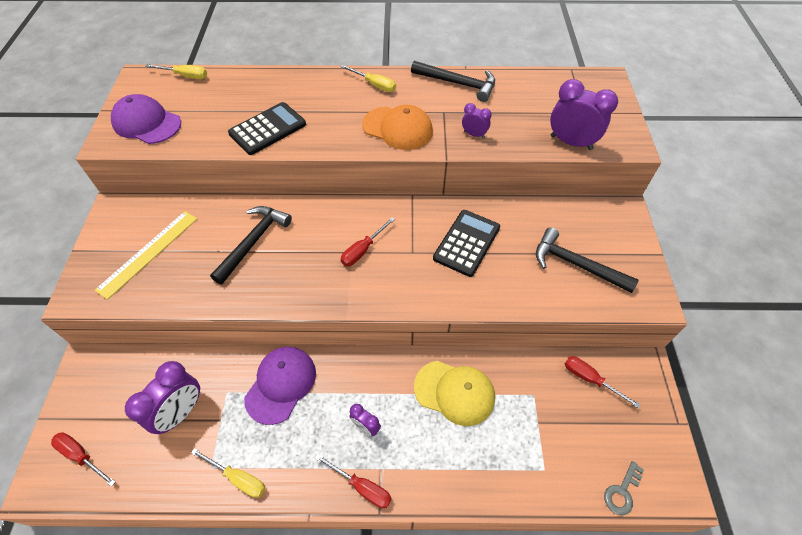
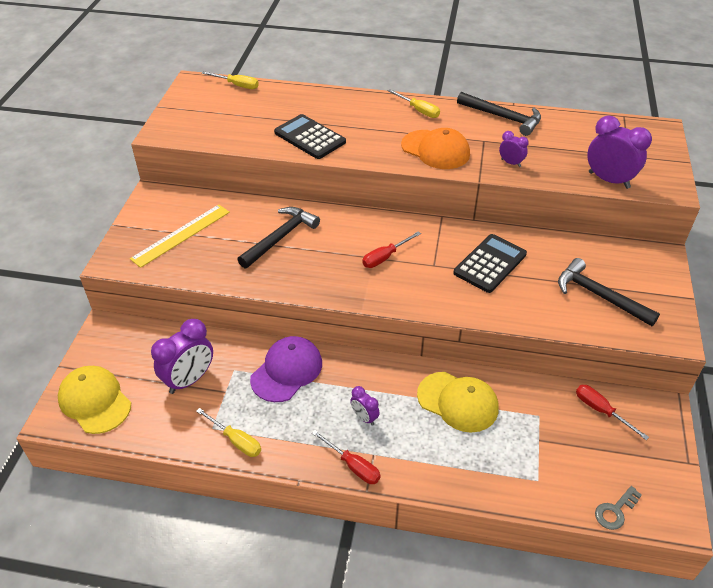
camera: 10 degrees right, 10 degrees down
red screwdriver [51,432,115,487] -> yellow cap [58,366,131,434]
purple cap [111,94,181,144] -> none
black calculator [228,102,306,155] -> black calculator turned 105 degrees counterclockwise [274,114,346,159]

